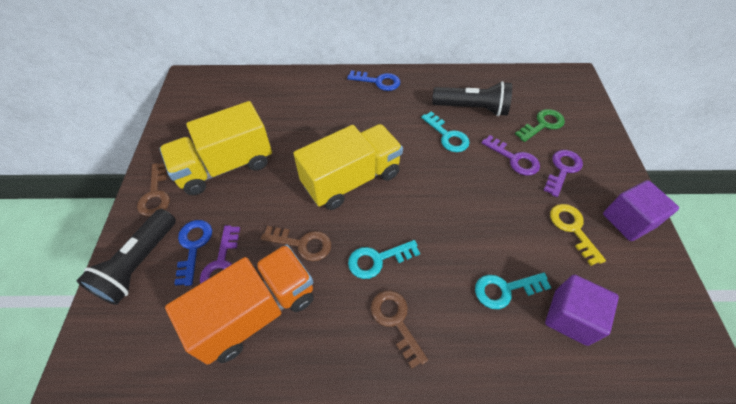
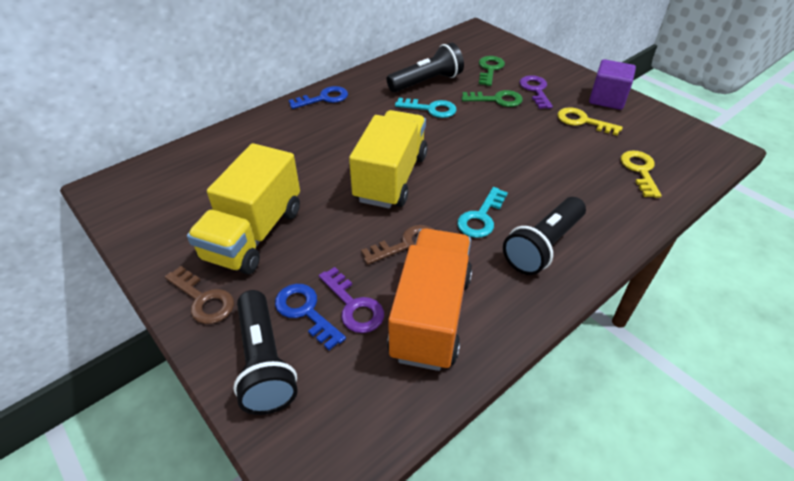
camera: 40 degrees left, 10 degrees down
brown key [371,290,428,369] -> black flashlight [503,197,586,275]
turquoise key [475,273,551,309] -> none
purple key [481,135,540,176] -> green key [462,90,522,107]
purple cube [545,275,619,346] -> yellow key [621,150,662,198]

